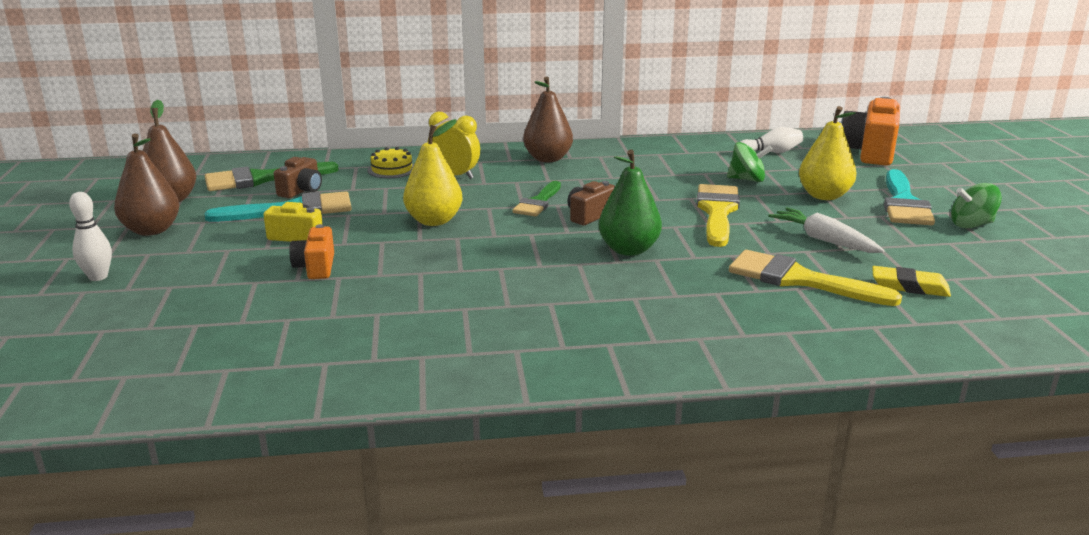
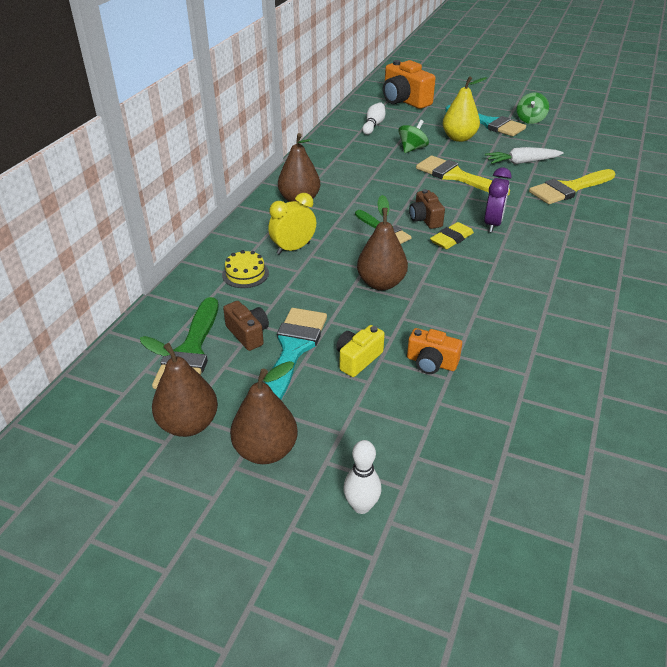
camera: 60 degrees left, 15 degrees up
yellow pear [403,119,462,226] -> brown pear [357,195,408,290]
green pear [598,150,662,256] -> purple clock [484,168,511,232]
yellow eraser [872,266,951,297] -> yellow eraser moved to [430,222,474,249]

